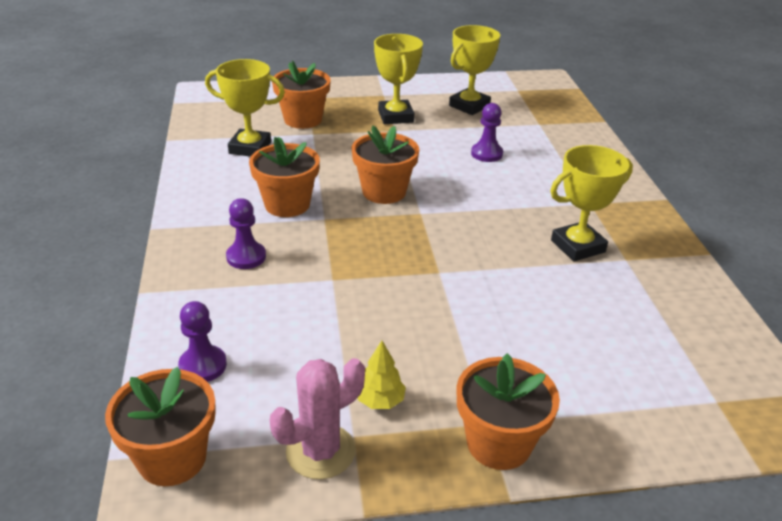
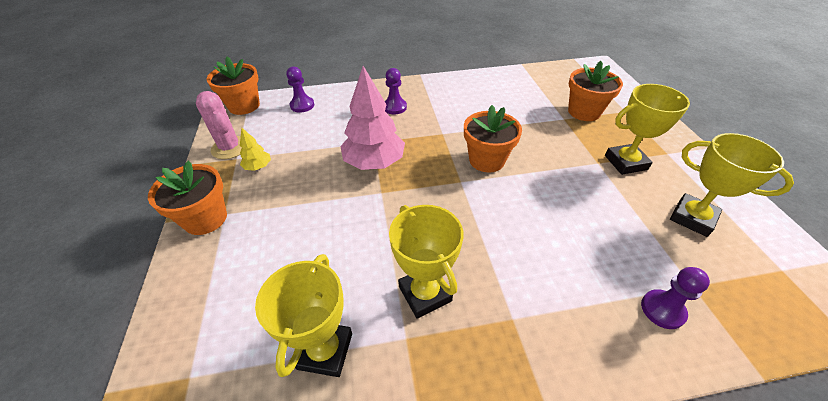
camera: 90 degrees right, 10 degrees up
yellow trophy [205,59,285,157] -> yellow trophy moved to [255,254,352,377]
orange flower pot [249,137,320,217] -> none
purple pawn [471,103,503,162] -> purple pawn moved to [641,267,710,329]
none -> pink tree [340,66,405,170]

